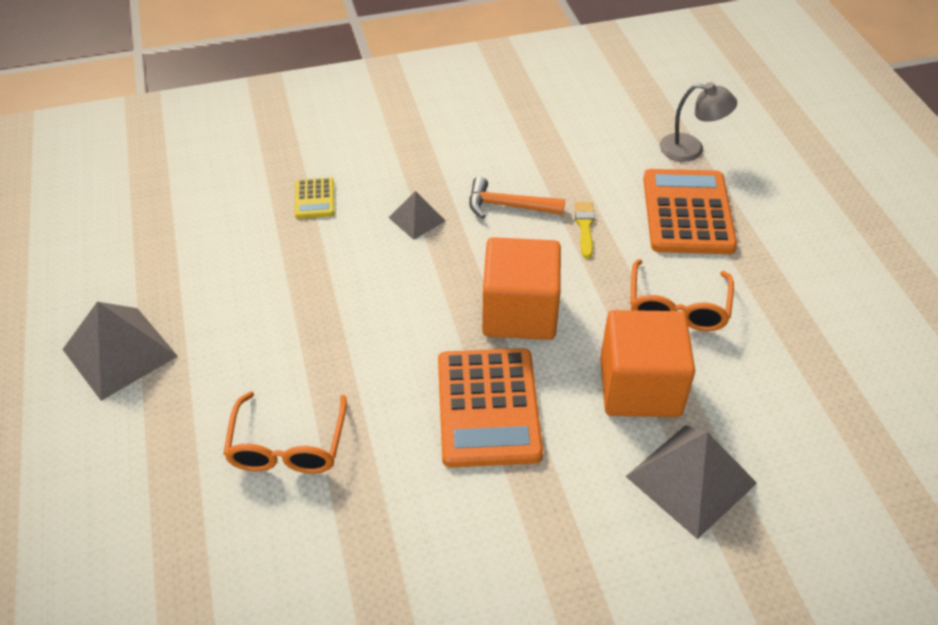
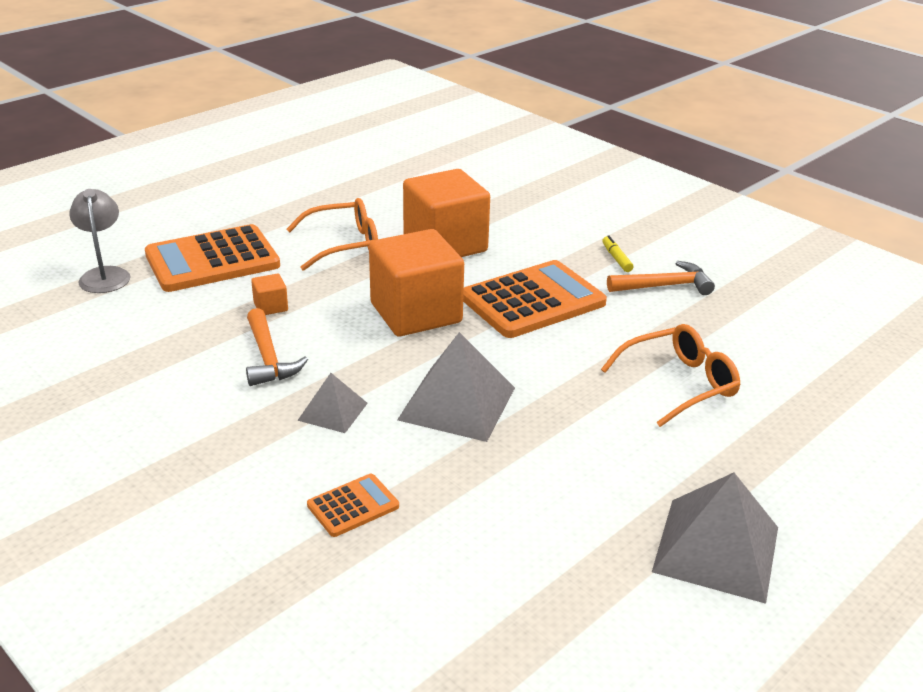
camera: 120 degrees left, 15 degrees down
yellow calculator [295,177,334,219] -> orange calculator [307,474,399,537]
yellow brush [575,202,595,258] -> orange cube [251,274,288,315]
grey pyramid [626,425,757,539] -> grey pyramid moved to [397,332,515,442]
none -> yellow marker [602,236,633,272]
none -> orange hammer [607,261,715,295]

